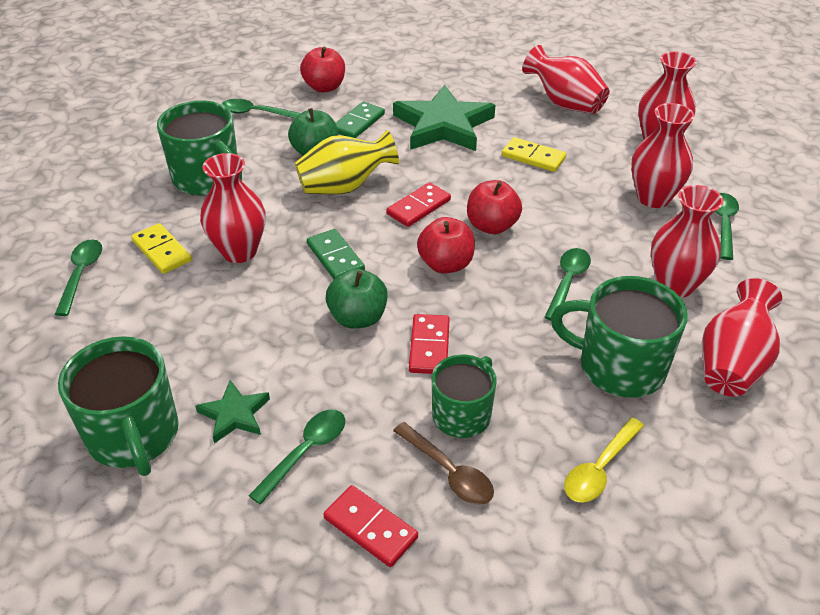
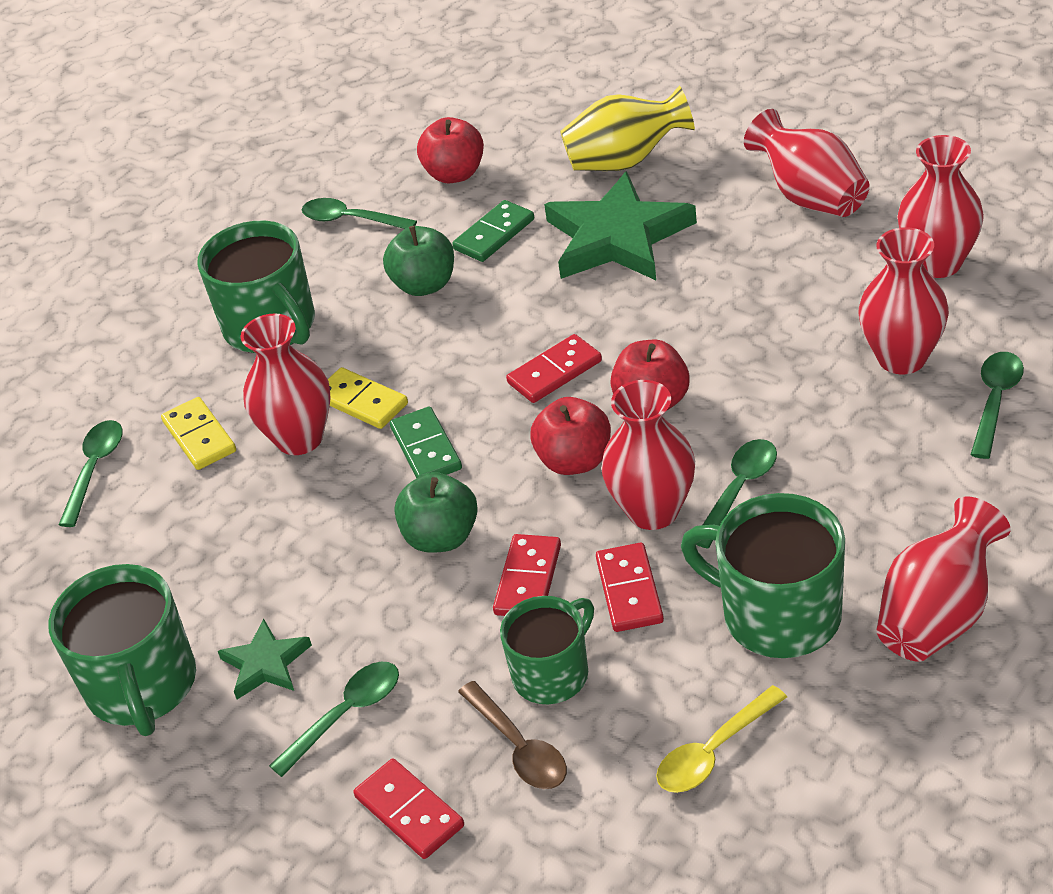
camera: 15 degrees right, 0 degrees up
yellow vase [295,130,399,195] -> yellow vase moved to [560,85,695,171]
yellow domino [502,137,566,172] -> yellow domino moved to [328,367,408,429]
red vase [651,185,724,298] -> red vase moved to [601,380,695,530]
none -> red domino [596,543,664,632]

